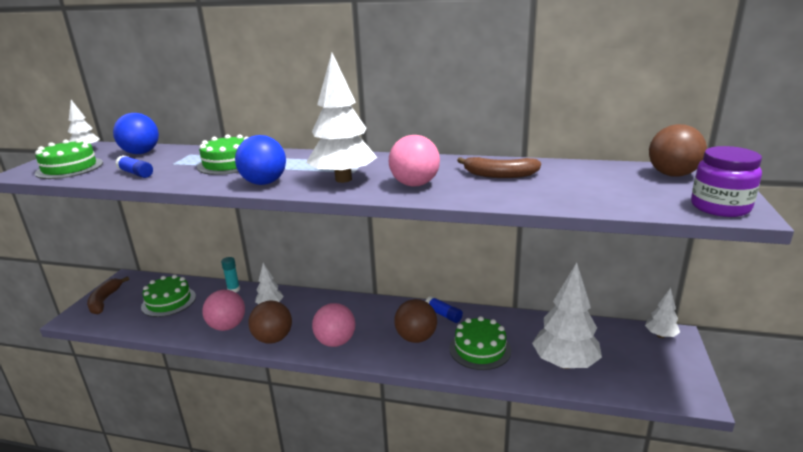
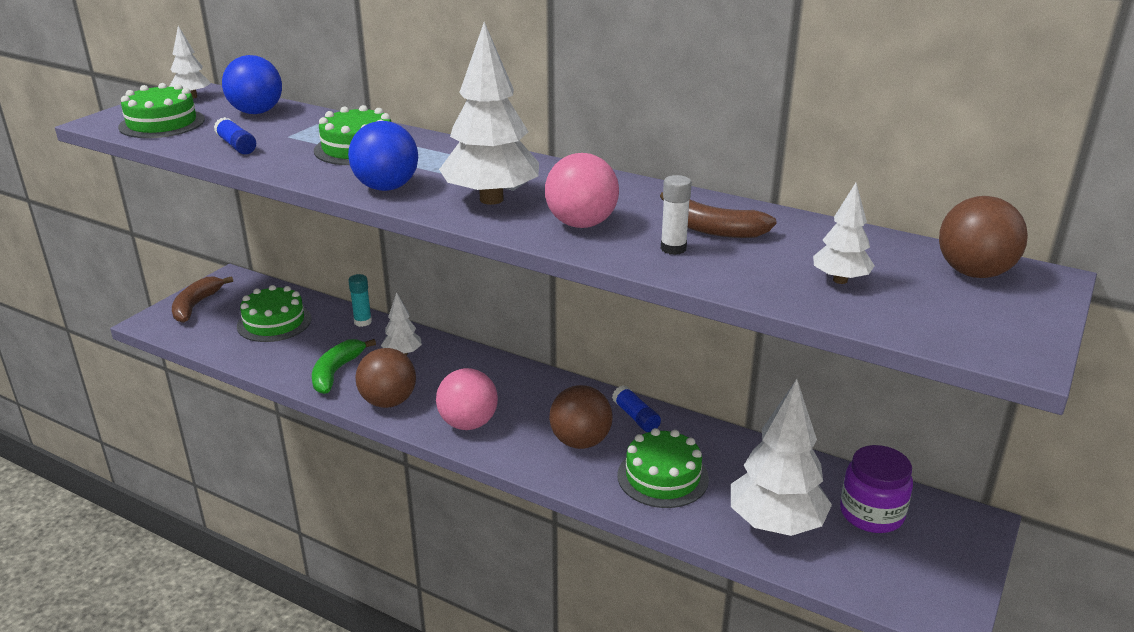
camera: 15 degrees right, 5 degrees up
pink ball [202,290,245,331] -> green banana [312,339,376,394]
white tree [645,288,680,338] -> white tree moved to [813,183,875,284]
purple jar [691,146,762,217] -> purple jar moved to [840,445,913,533]
none -> white glue stick [661,175,692,255]

